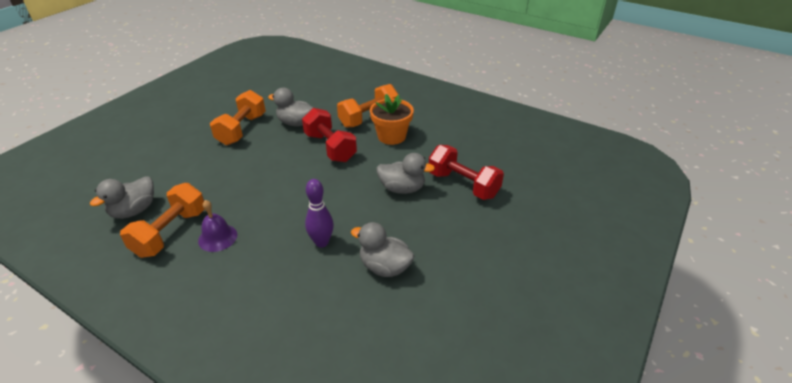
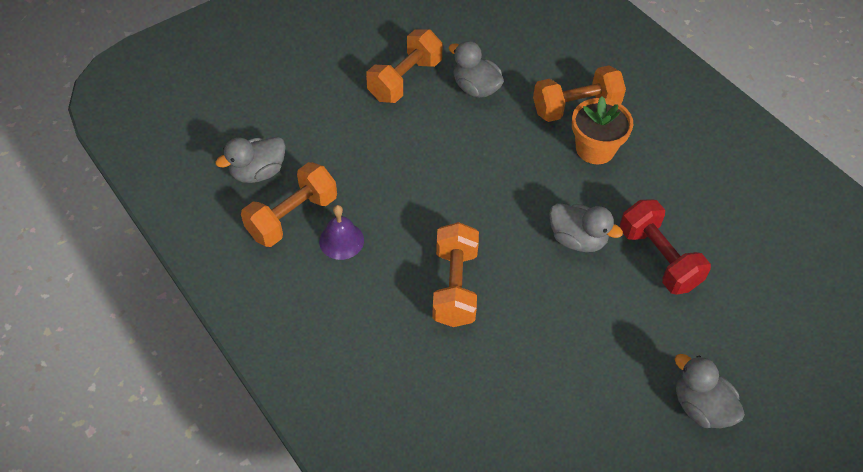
camera: 20 degrees right, 15 degrees up
red dumbbell [302,108,357,162] -> none
purple bowling pin [305,179,334,248] -> orange dumbbell [432,222,479,327]
grey duck [351,222,414,277] -> grey duck moved to [675,354,745,428]

